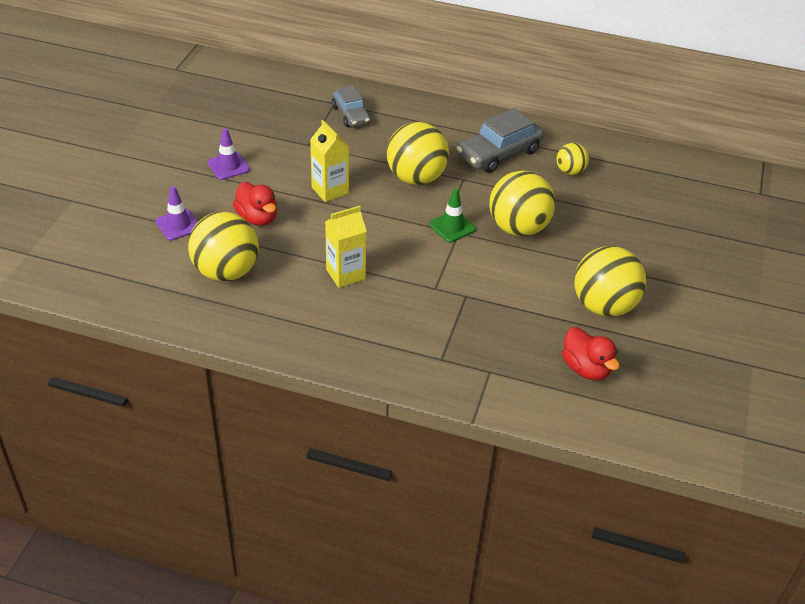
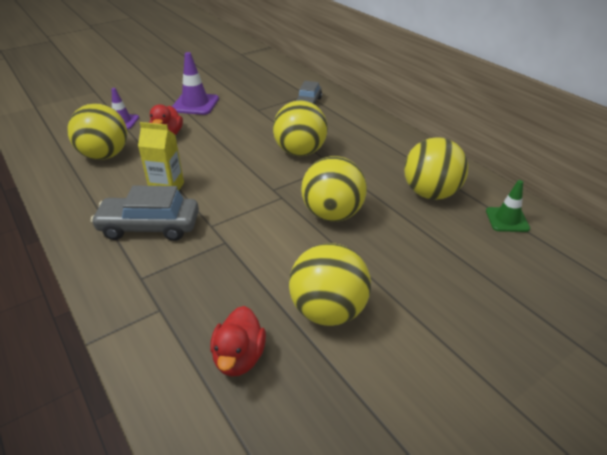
camera: 40 degrees right, 5 degrees down
purple traffic cone [207,128,250,180] -> purple traffic cone [172,52,219,115], size x1.55
yellow carton [310,120,349,202] -> none
green traffic cone [429,188,476,243] -> green traffic cone moved to [486,180,530,232]
grey car [457,108,544,173] -> grey car moved to [91,186,199,241]
yellow ball [556,143,589,175] -> yellow ball [404,137,468,200], size x1.90

